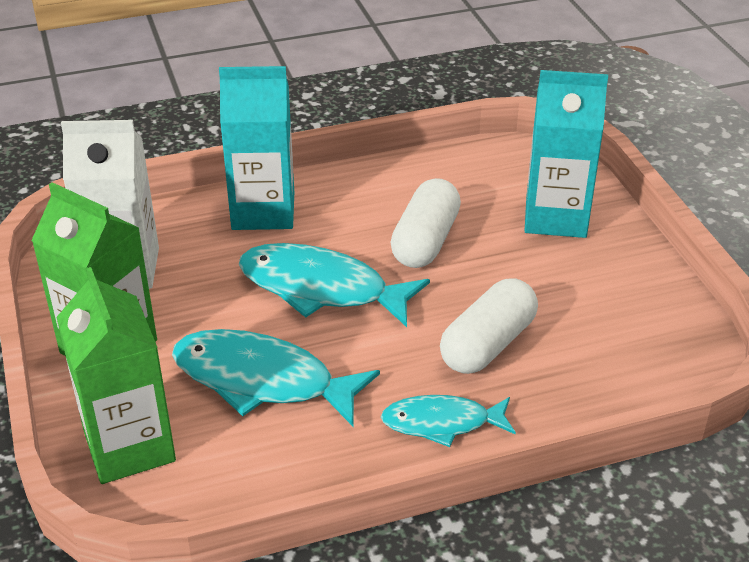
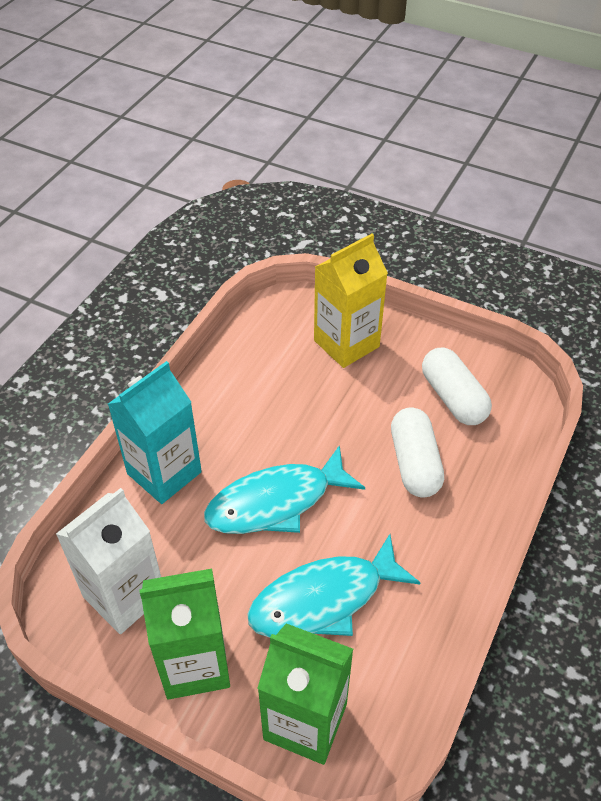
camera: 45 degrees left, 10 degrees up
turquoise fish [381,395,516,447] -> none
white capsule [390,178,461,268] -> white capsule moved to [422,348,492,425]
turquoise carton [524,70,608,238] -> yellow carton [314,234,388,368]

